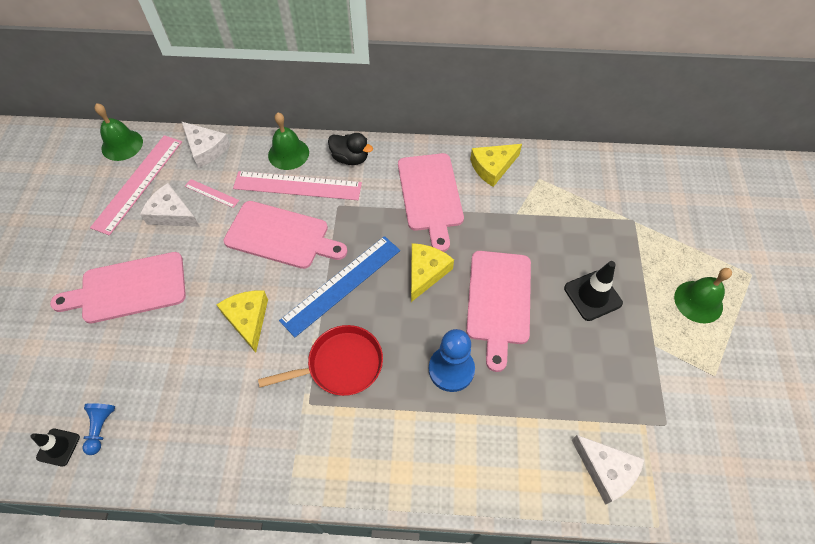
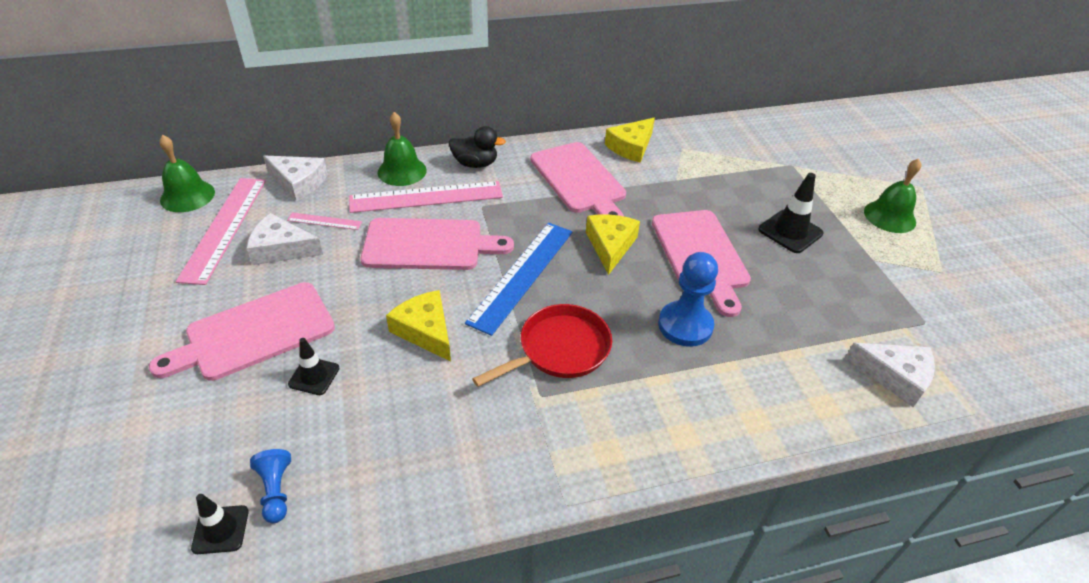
camera: 20 degrees left, 15 degrees down
none -> black traffic cone [288,338,340,395]

